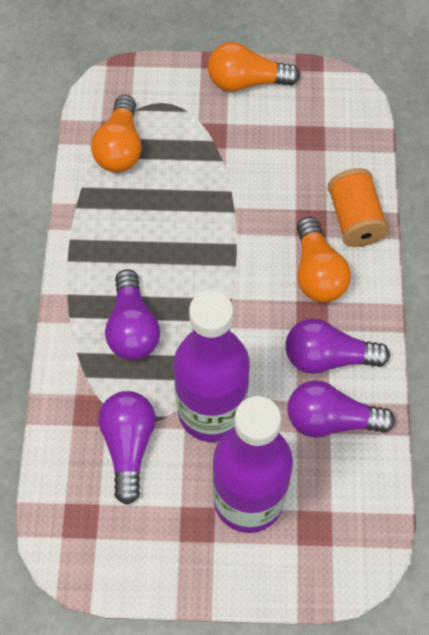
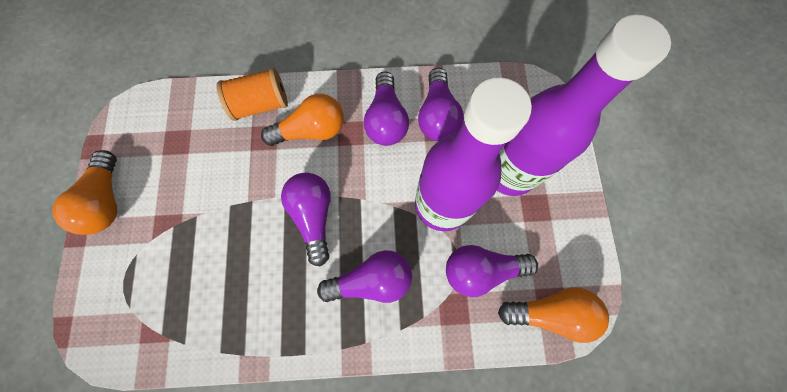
camera: 95 degrees left, 10 degrees up
orange light bulb [91,95,142,172] -> orange light bulb moved to [498,287,609,343]
none -> purple light bulb [281,172,331,266]

